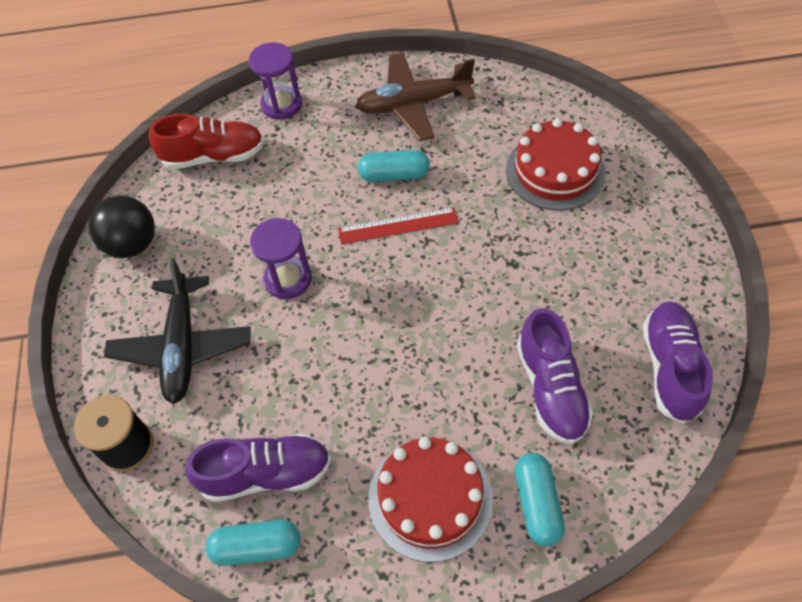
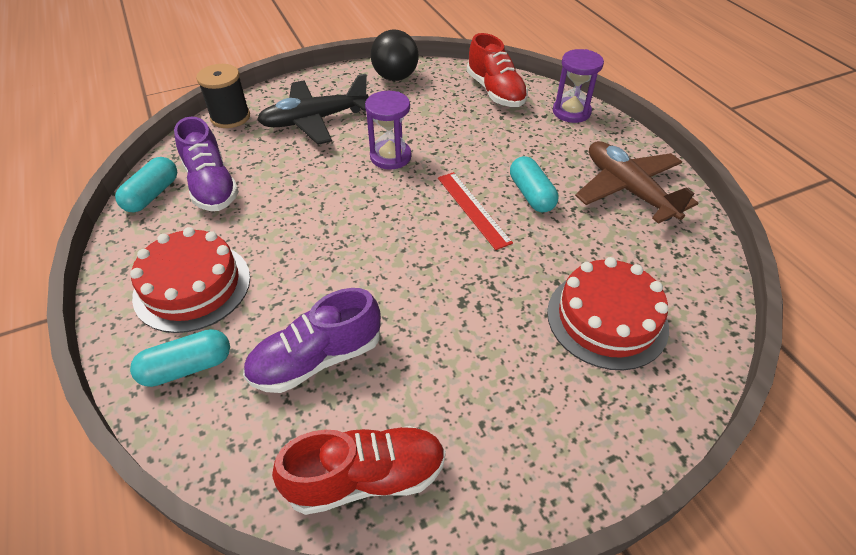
camera: 70 degrees right, 10 degrees down
turquoise capsule [205,520,300,566] -> turquoise capsule turned 45 degrees clockwise [115,157,177,212]
purple shoe [643,301,713,424] -> red shoe [272,426,446,515]

